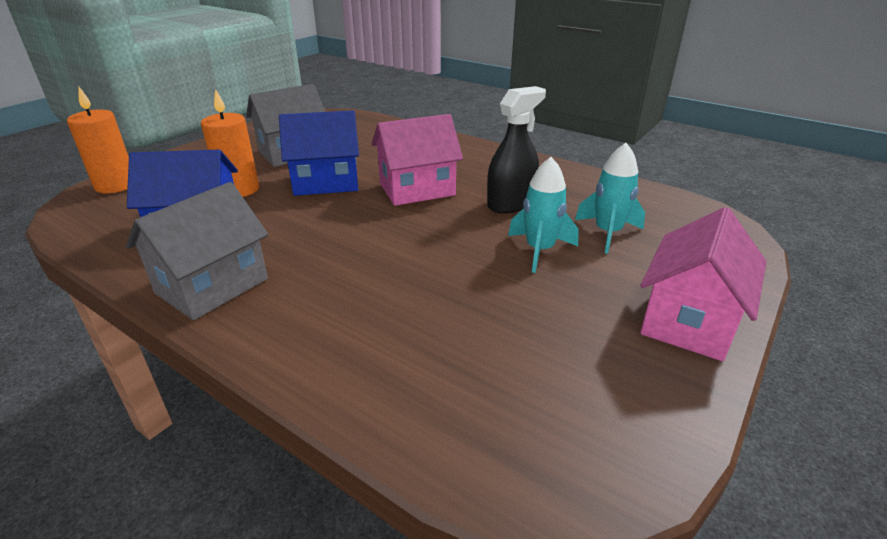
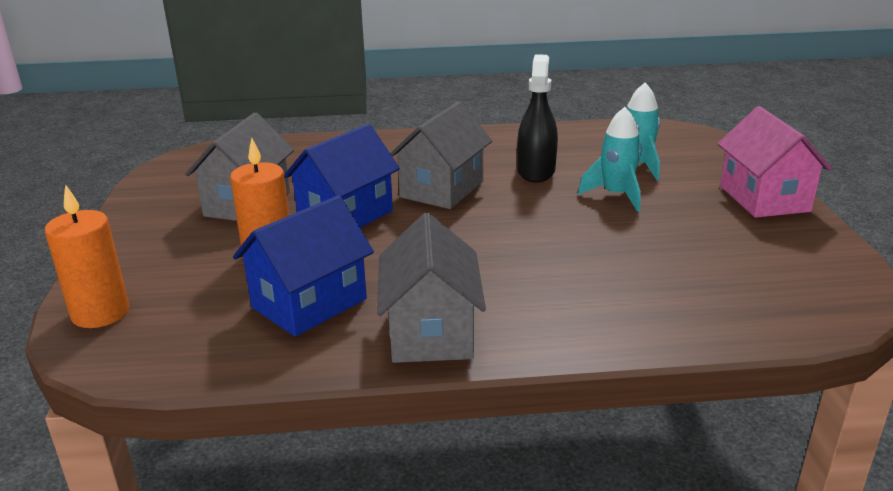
camera: 40 degrees left, 5 degrees down
pink house [372,114,463,206] -> grey house [390,101,492,209]

